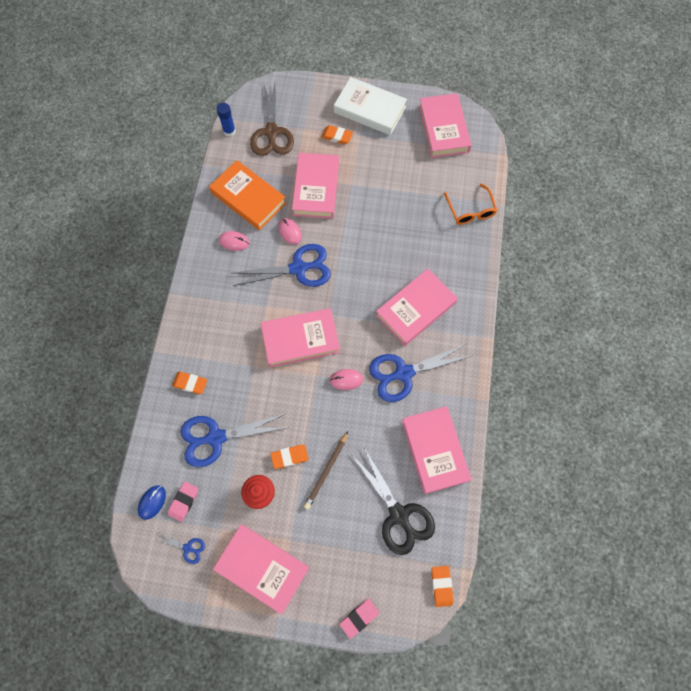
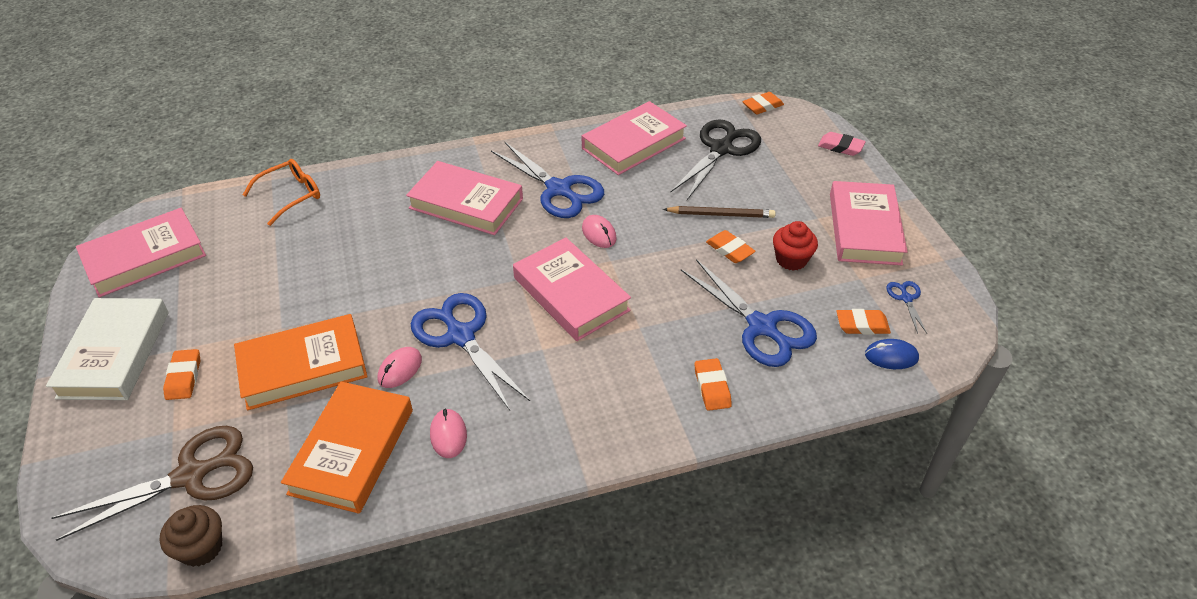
camera: 115 degrees left, 25 degrees down
pink eraser [168,481,198,522] -> orange eraser [836,309,891,335]
blue glue stick [217,103,236,137] -> brown cupcake [160,505,222,567]
pink book [292,153,339,219] -> orange book [234,314,368,410]

